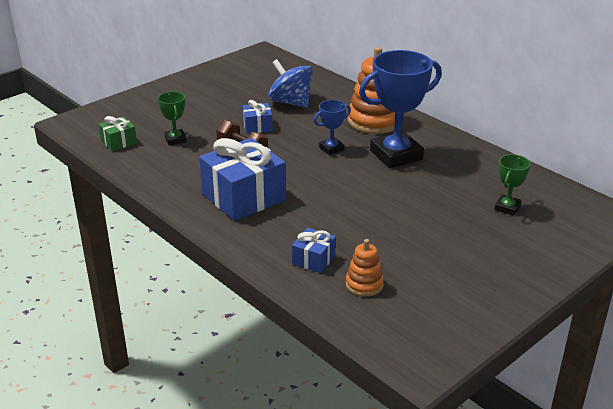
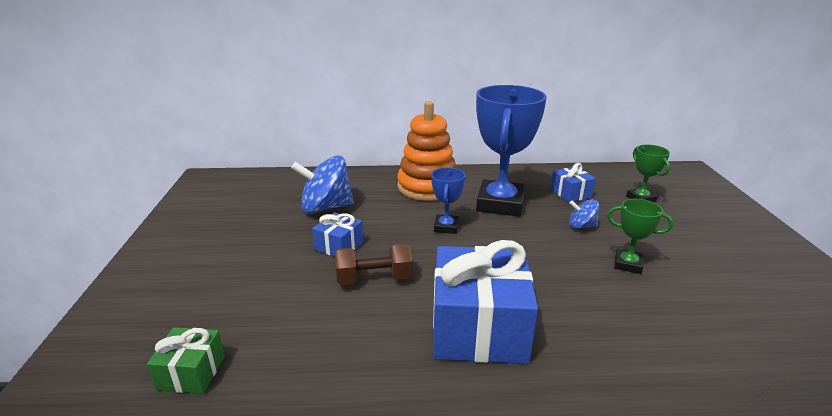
camera: 50 degrees left, 5 degrees down
green trophy [158,92,186,145] -> green trophy moved to [607,199,673,274]
blue gift [292,228,336,273] -> blue gift moved to [550,163,596,203]
orange stacking toy [346,239,384,297] -> none
none -> blue spinning top [569,199,599,229]

